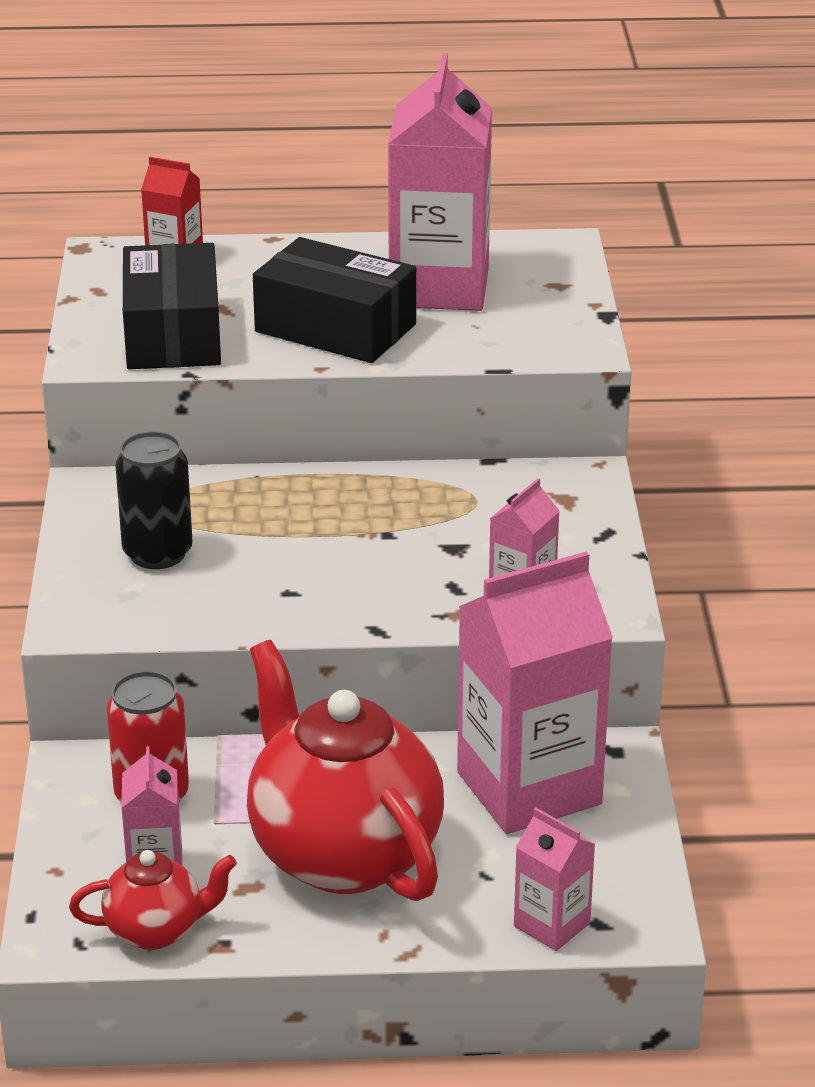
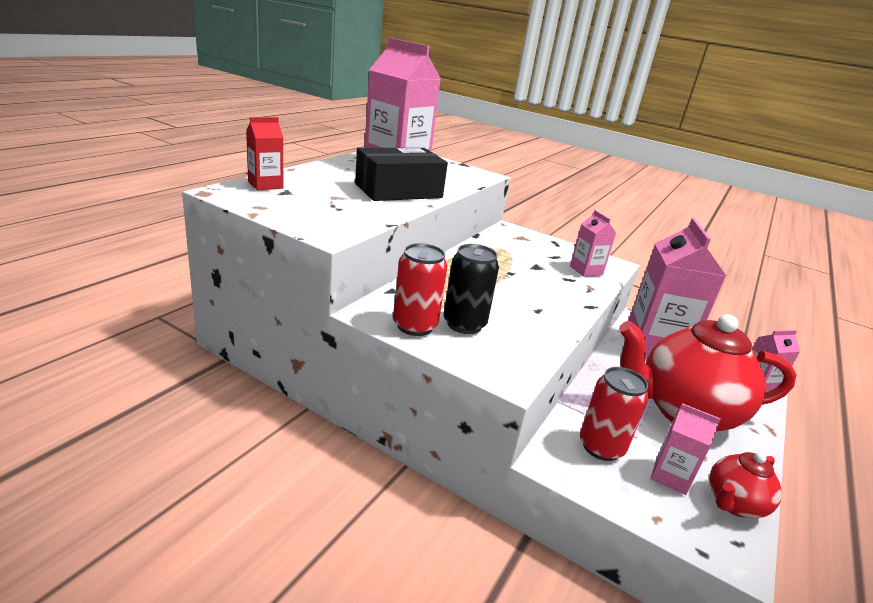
camera: 60 degrees left, 5 degrees down
red teapot [69,850,237,950] -> red teapot turned 150 degrees counterclockwise [709,452,782,518]
black box [123,243,221,369] -> none
none -> red can [393,243,447,336]

